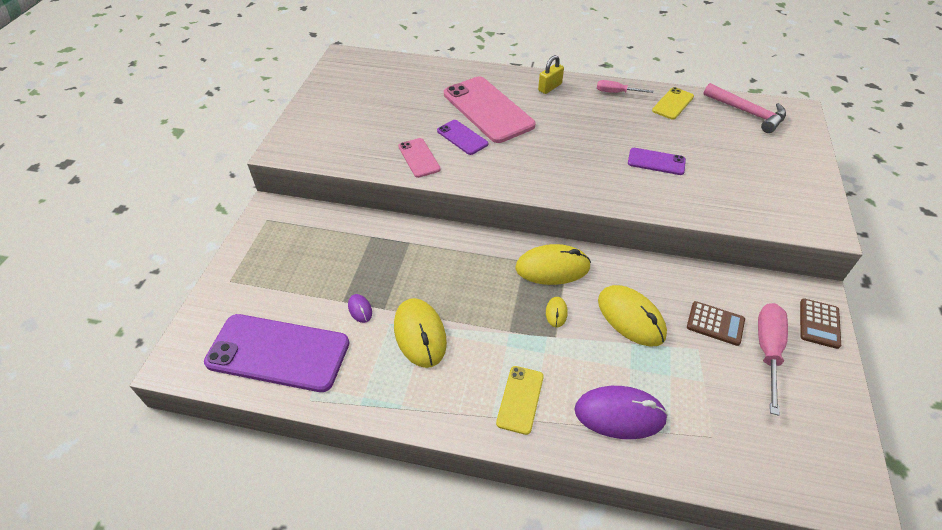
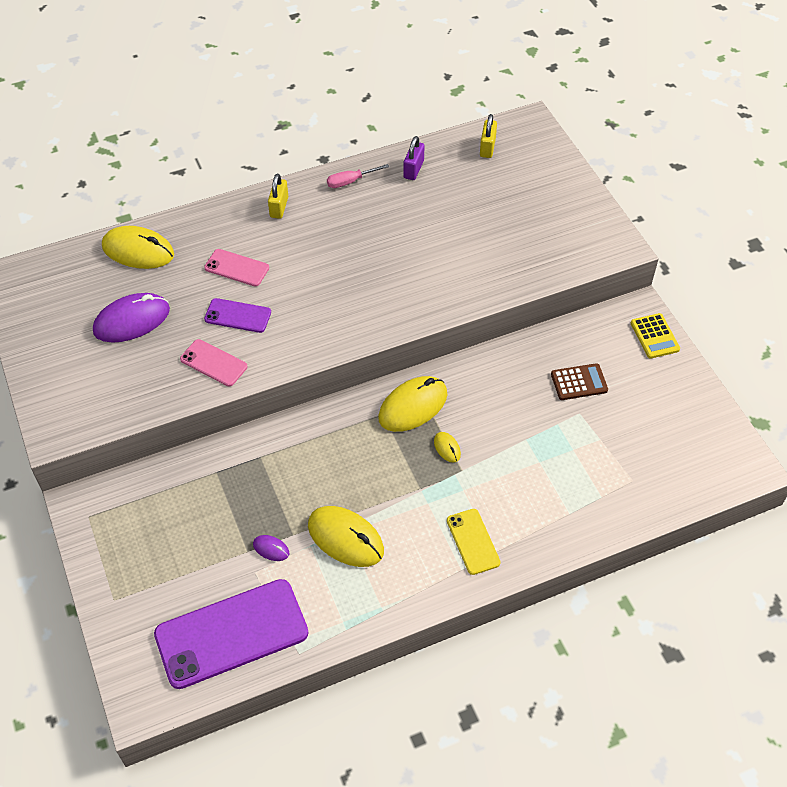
camera: 35 degrees left, 5 degrees up
pink phone [444,76,536,143] -> pink phone [204,249,269,286], size x0.50
purple mouse [574,386,668,439] -> purple mouse moved to [93,293,170,343]
yellow mouse [598,285,667,346] -> yellow mouse moved to [102,226,174,269]
purple phone [628,148,686,175] -> none
yellow phone [652,87,694,120] -> purple padlock [403,136,425,180]
pink hammer [703,83,786,133] -> yellow padlock [480,114,497,158]
pink screwdriver [758,303,788,416] -> none
brown calculator [800,298,841,349] -> yellow calculator [631,313,680,359]

